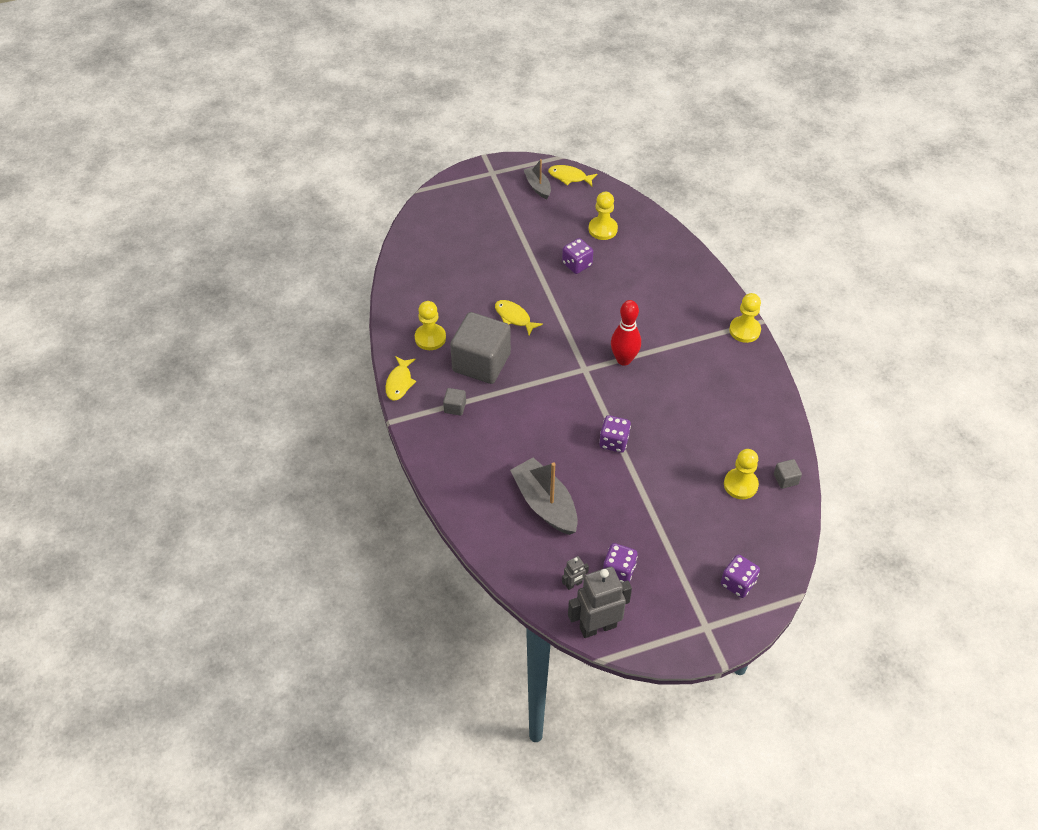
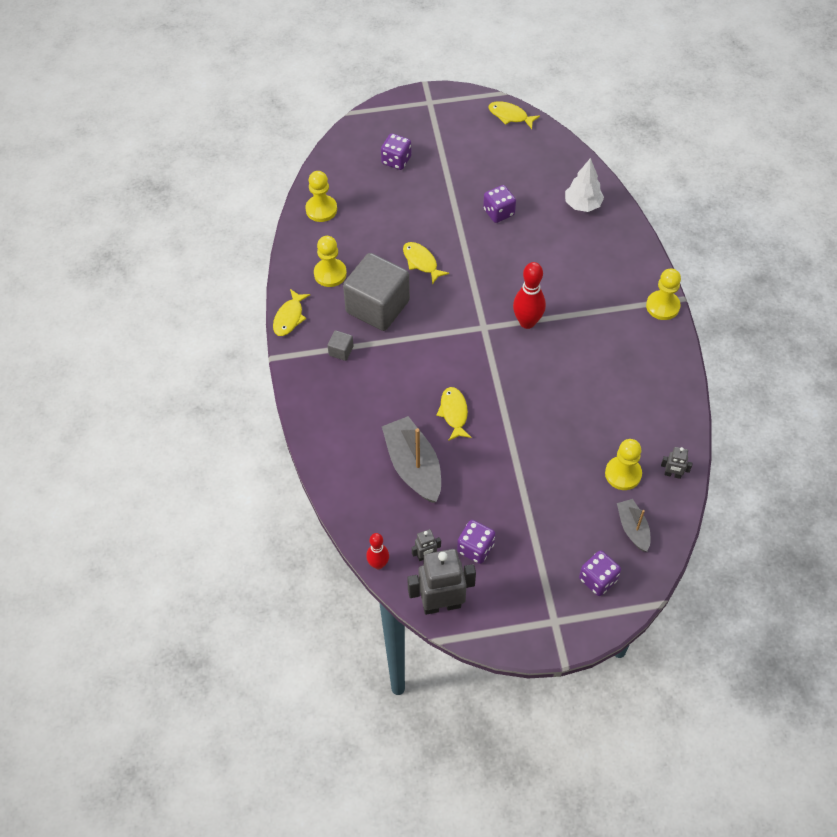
camera: 10 degrees right, 5 degrees up
grey boat [524,159,551,199] -> grey boat moved to [617,499,650,552]
yellow pawn [589,192,618,240] -> yellow pawn moved to [305,171,337,222]
purple dice [599,415,631,453] -> purple dice moved to [381,133,411,170]
grey cube [774,459,802,489] -> grey robot [661,447,693,479]
none -> red bowling pin [366,533,389,569]
none -> yellow fish [436,387,472,441]
none -> white tree [565,158,604,212]

